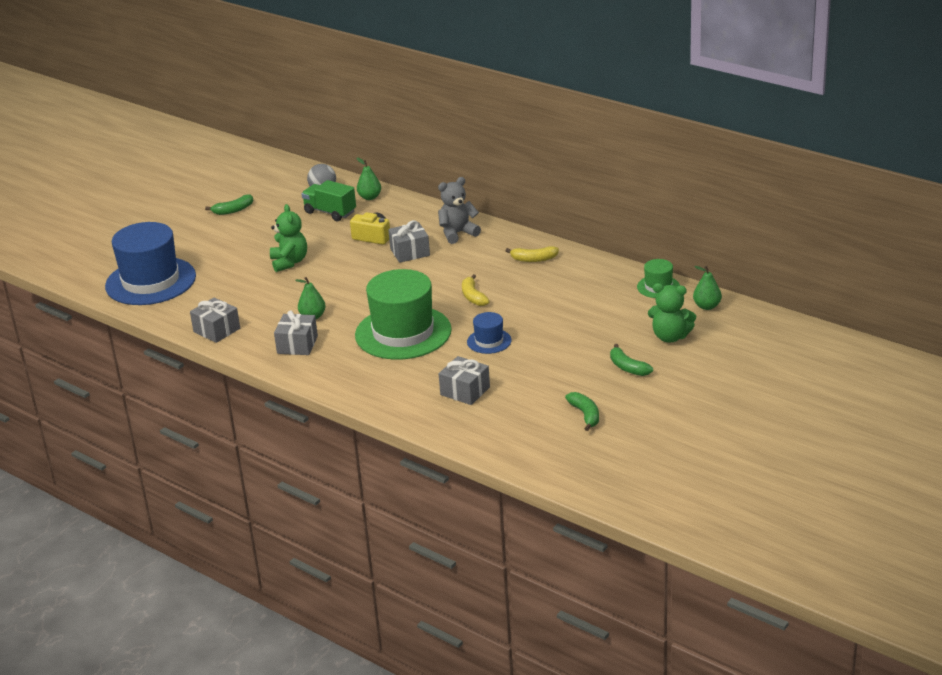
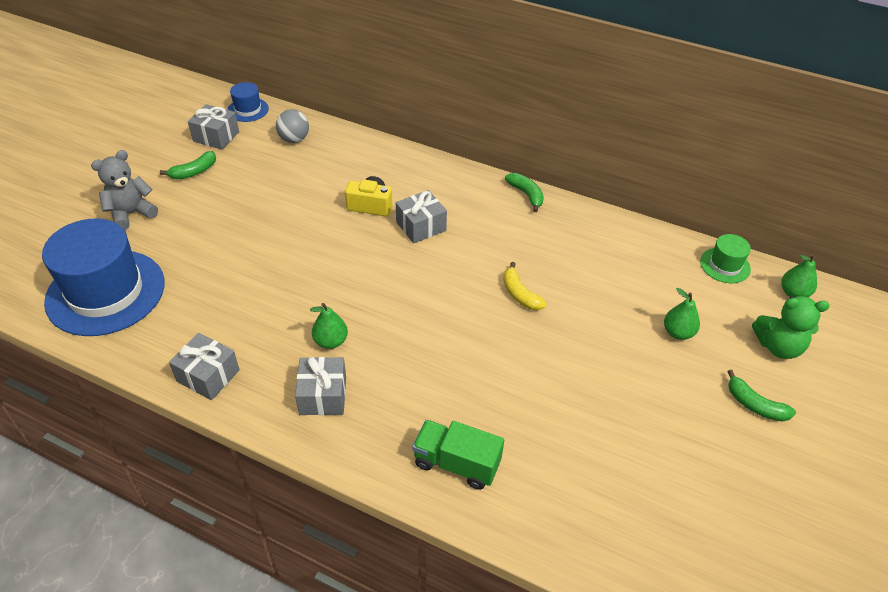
camera: 15 degrees left, 15 degrees up
green teddy bear [270,204,307,272] -> none
green truck [302,180,356,221] -> green truck moved to [412,420,504,490]
green hat [355,269,452,360] -> none
green pear [357,157,381,200] -> green pear moved to [664,288,700,340]
grey teddy bear [438,177,481,244] -> grey teddy bear moved to [91,150,158,230]
grey gift [439,356,490,405] -> grey gift moved to [188,104,239,150]
blue hat [467,312,512,354] -> blue hat moved to [227,82,269,122]
yellow banana [505,246,559,262] -> none
green banana [565,392,599,431] -> green banana moved to [505,173,544,212]

